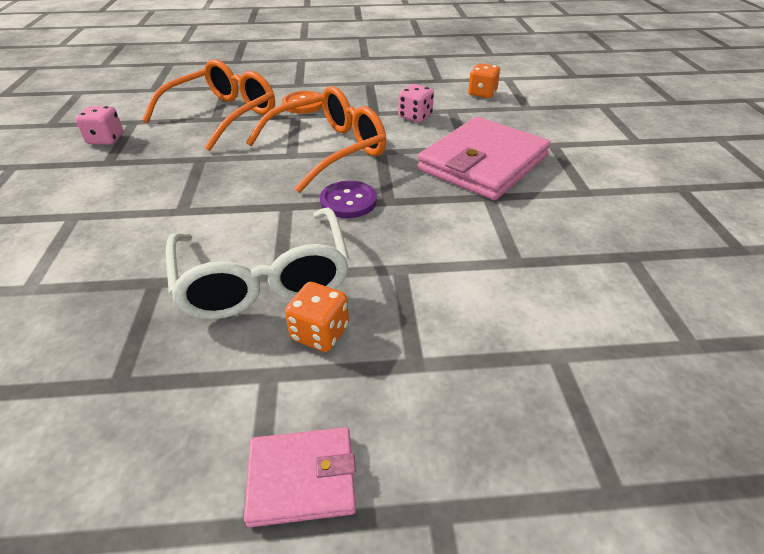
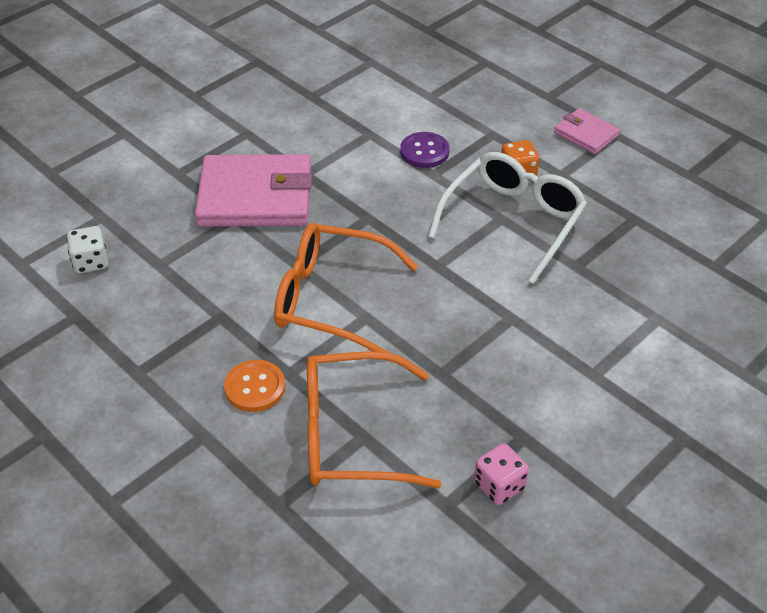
camera: 130 degrees left, 5 degrees up
purple button [320,181,377,218] -> purple button moved to [400,132,450,168]
pink dice [398,84,434,122] -> none
orange dice [468,63,500,98] -> white dice [66,226,108,273]

